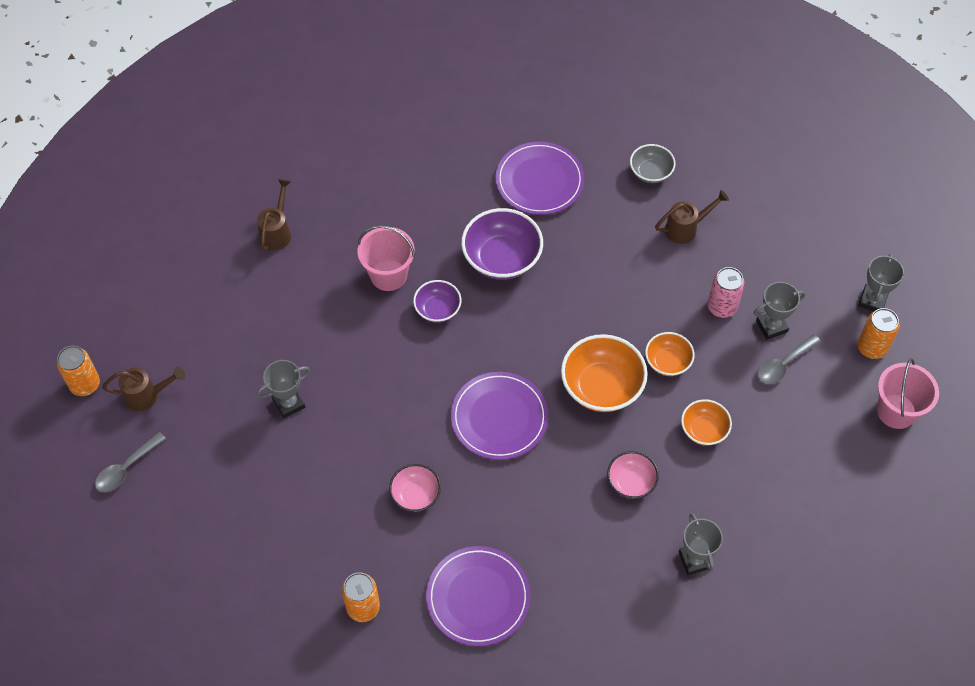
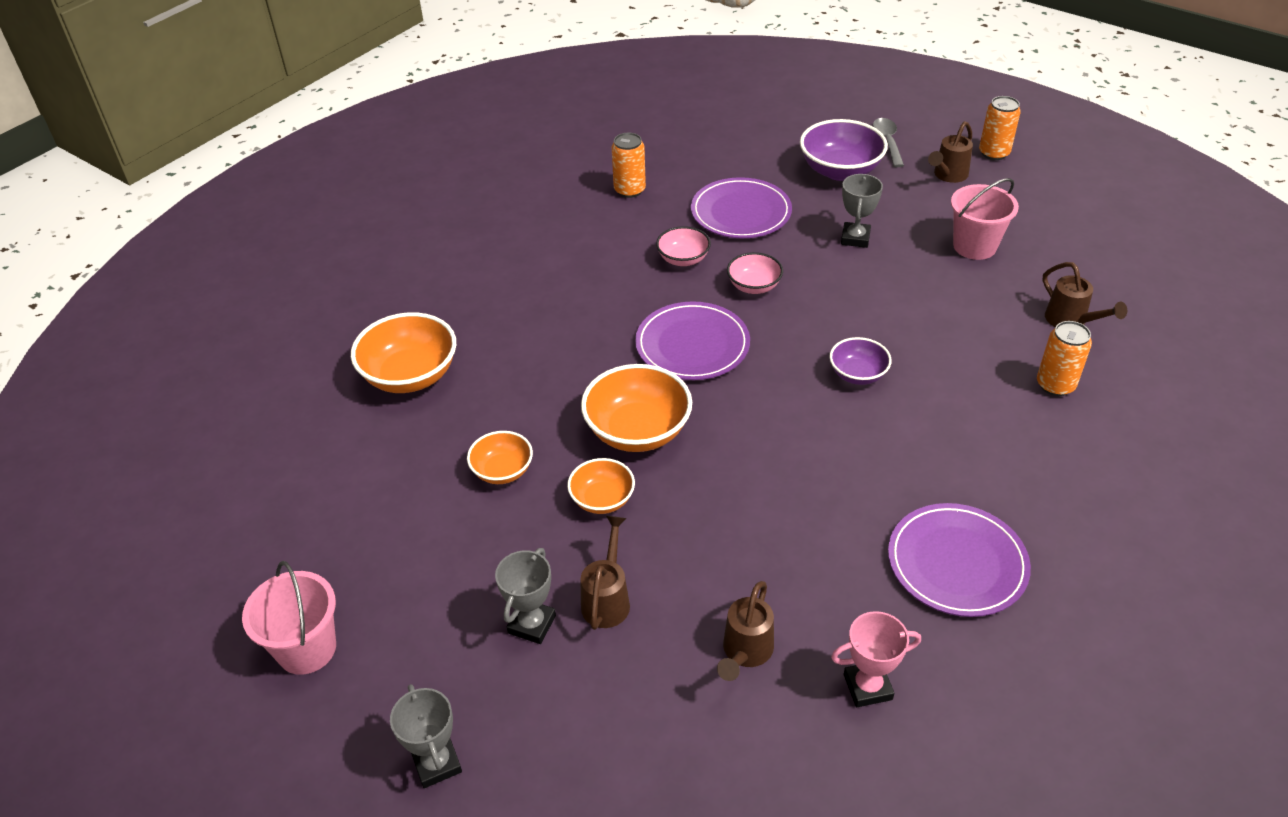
camera: 135 degrees right, 15 degrees down
pink bucket [358,225,415,291] -> pink bucket moved to [951,178,1019,260]
purple plate [426,546,530,646] -> purple plate moved to [691,177,792,238]
purple bowl [461,208,543,280] -> purple bowl moved to [800,119,888,181]
pink bowl [607,451,659,499] -> pink bowl moved to [727,252,783,294]
grey bowl [630,144,676,183] -> pink trophy [831,611,921,707]
grey trophy [679,513,723,575] -> orange bowl [351,312,456,393]
pink can [707,267,745,318] -> brown watering can [581,516,630,630]
grey spoon [757,334,821,384] -> none
orange can [857,308,899,359] -> orange can moved to [1037,321,1092,396]

